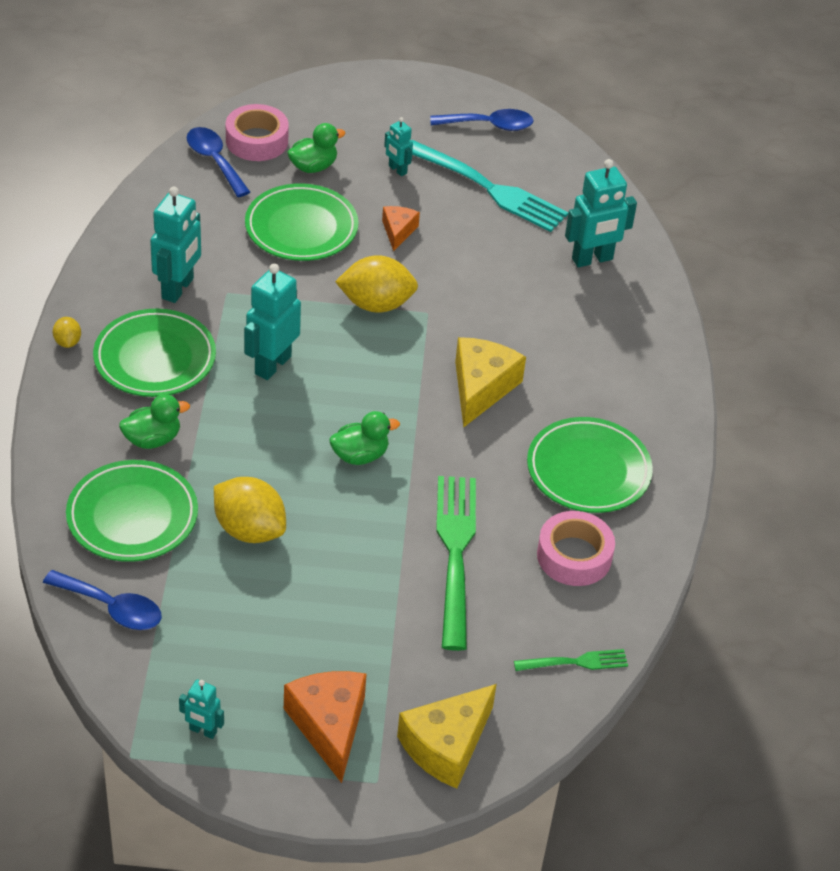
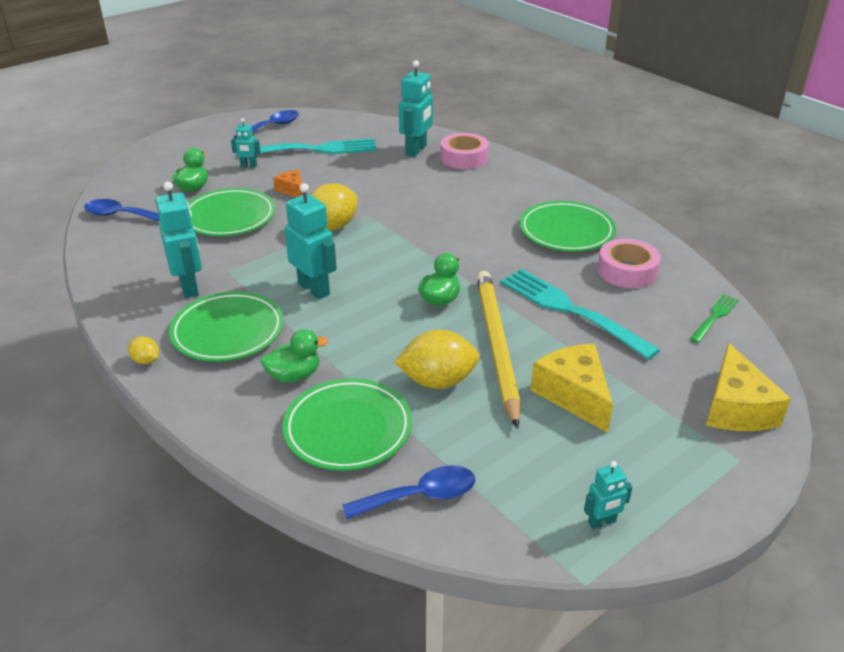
camera: 40 degrees left, 10 degrees down
green duck [119,394,190,449] -> green duck turned 45 degrees clockwise [260,329,328,383]
pink tape [226,104,289,161] -> pink tape moved to [440,133,489,169]
turquoise robot [244,264,301,380] -> turquoise robot turned 150 degrees clockwise [284,183,337,299]
orange cheese [284,671,367,783] -> none
green fork [436,476,476,651] -> turquoise fork [501,269,660,360]
yellow cheese [455,337,526,428] -> yellow cheese moved to [531,344,613,433]
none -> yellow pencil [476,271,521,429]

